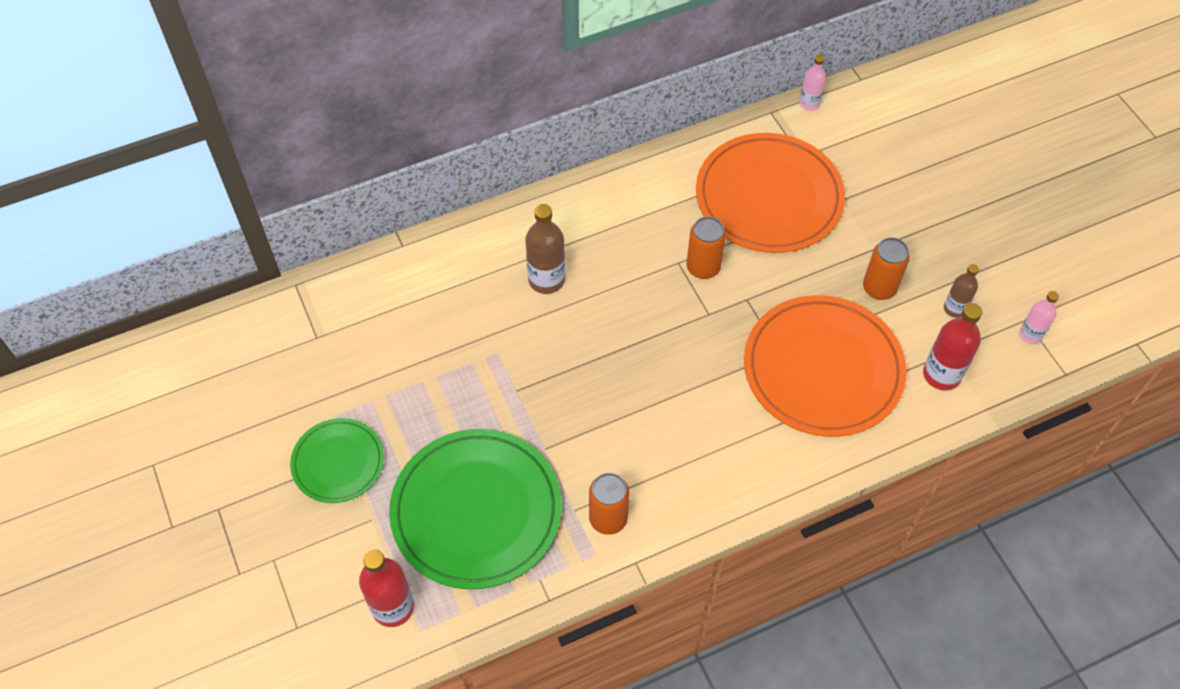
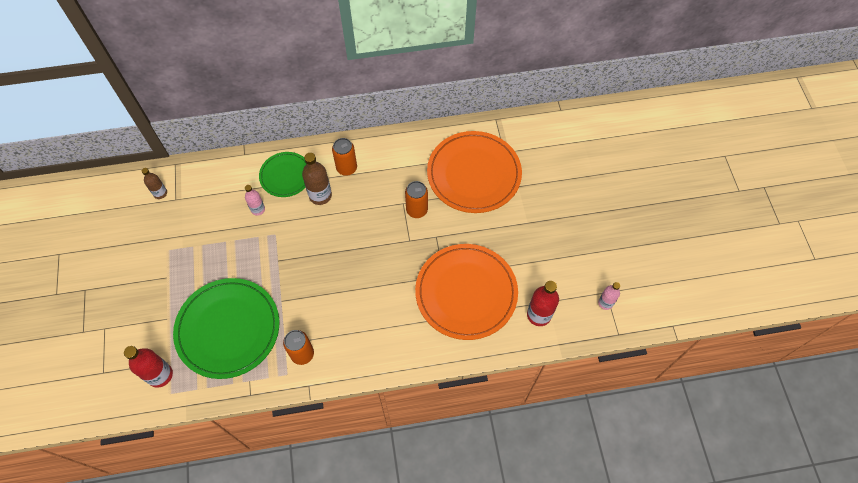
camera: 15 degrees right, 5 degrees up
green plate [290,418,384,503] -> green plate moved to [259,152,307,197]
pink bottle [799,55,826,111] -> pink bottle moved to [245,185,265,216]
orange can [863,237,910,300] -> orange can moved to [332,138,357,176]
brown bottle [944,264,979,318] -> brown bottle moved to [142,168,167,199]

